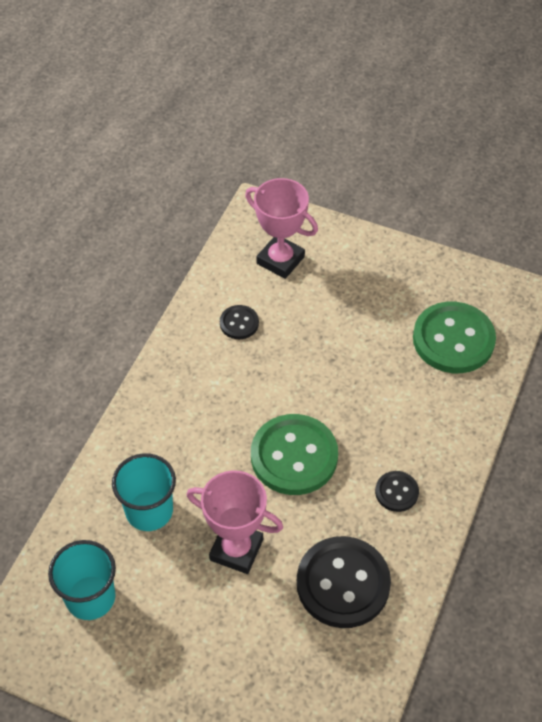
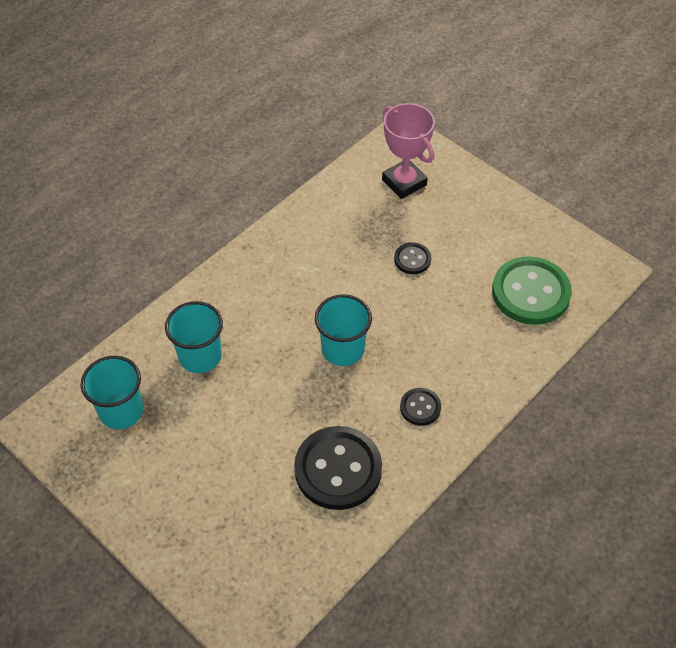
camera: 20 degrees right, 0 degrees up
pink trophy [187,470,283,574] -> none
black button [220,305,259,339] -> black button moved to [394,242,431,274]
green button [251,414,338,495] -> turquoise cup [315,294,372,366]

